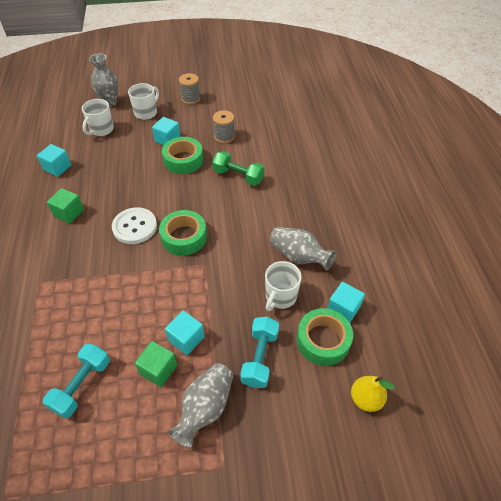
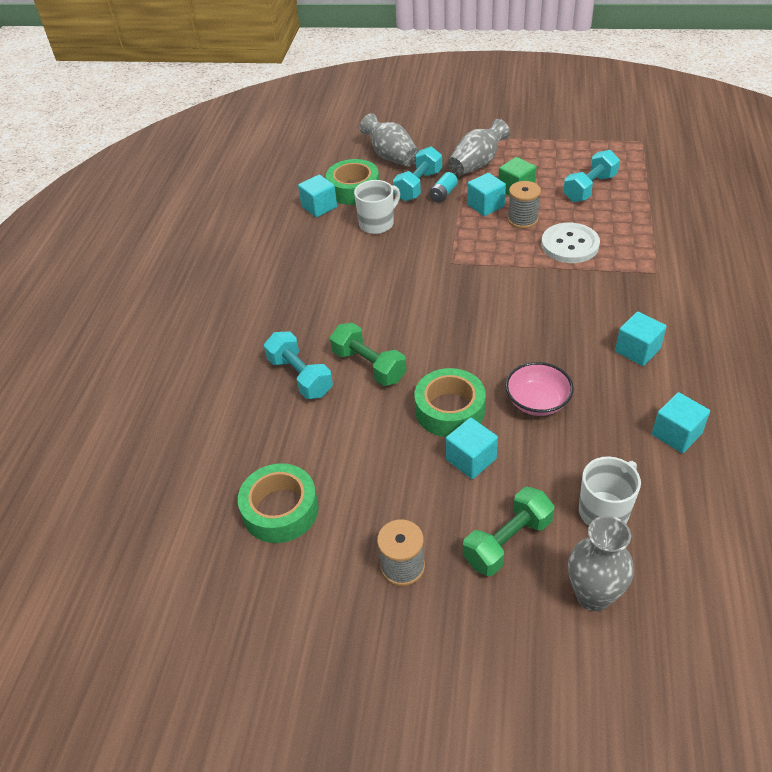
camera: 160 degrees left, 5 degrees down
green cube [47,188,84,223] -> turquoise cube [615,312,667,366]
white button [112,207,157,244] -> white button moved to [541,223,600,263]
white mug [128,83,159,120] -> green dumbbell [463,487,555,576]
green tape [159,210,207,256] -> green tape moved to [238,463,319,543]
grey spool [213,110,235,143] -> grey spool moved to [507,181,541,229]
grey vase [269,227,336,271] -> grey vase moved to [360,113,419,167]
yellow pear [351,376,395,412] -> none
none -> turquoise dumbbell [264,331,333,399]
none -> turquoise battery [429,172,458,202]
none -> pink bowl [505,362,574,416]

